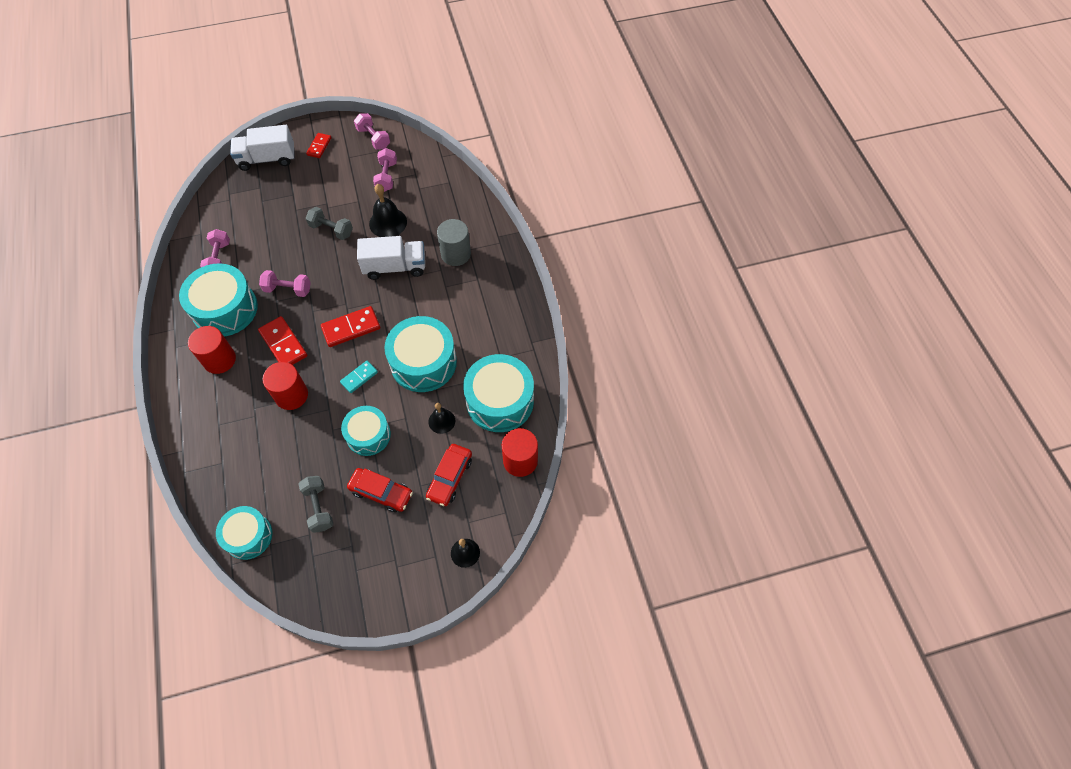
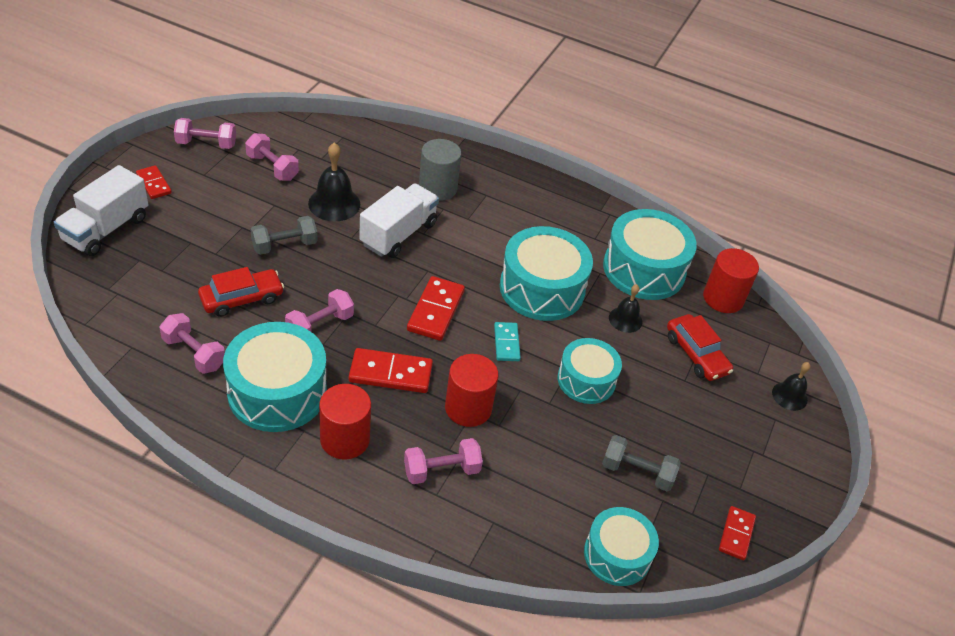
camera: 55 degrees left, 15 degrees down
red car [347,468,413,513] -> red car moved to [198,267,284,317]
none -> pink dumbbell [404,438,483,484]
none -> red domino [719,506,756,560]

